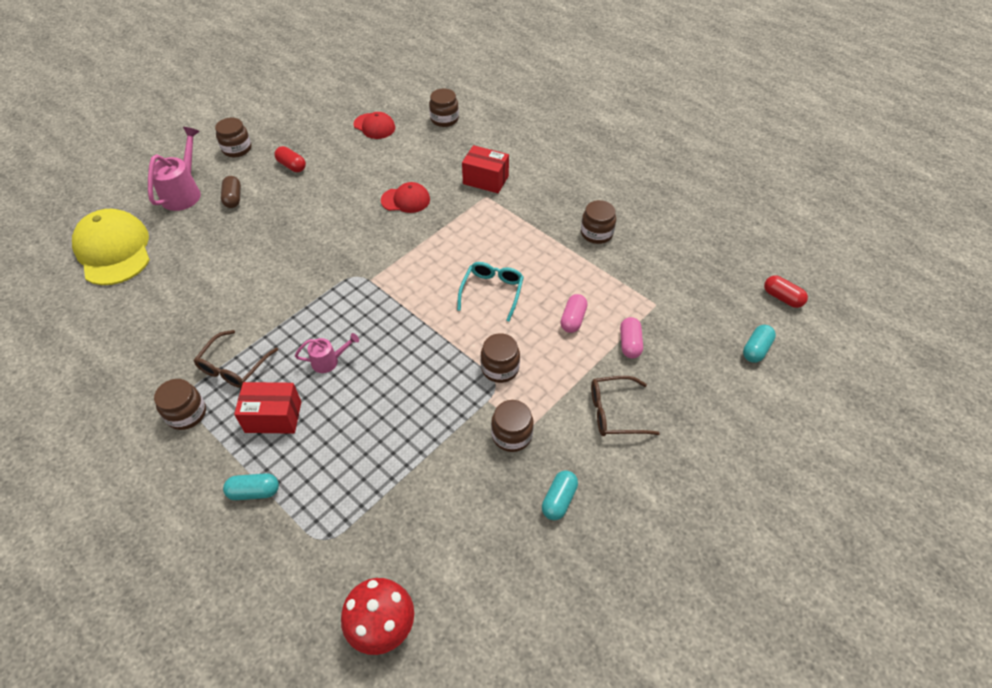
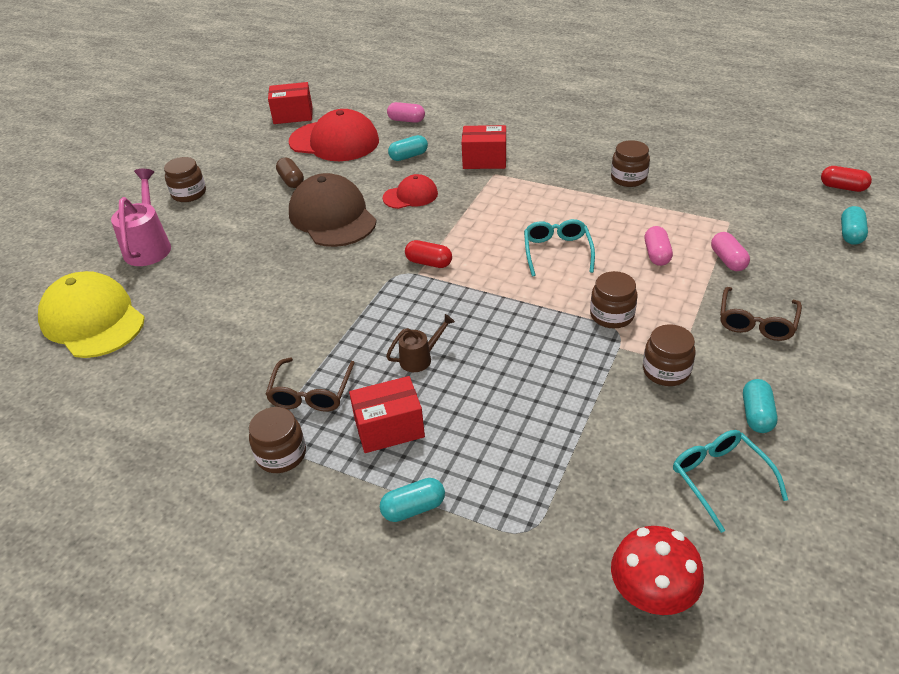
camera: 15 degrees left, 10 degrees down
brown capsule [221,176,241,208] -> brown capsule moved to [276,158,304,188]
red capsule [274,146,306,172] -> red capsule moved to [405,240,452,268]
pink watering can [295,333,359,373] -> brown watering can [386,314,455,372]
red cap [353,112,395,139] -> red cap [289,109,379,161], size x1.83
brown jar [429,89,459,127] -> pink capsule [387,102,425,123]
brown glasses [591,376,660,436] -> brown glasses turned 45 degrees counterclockwise [720,287,802,341]
none -> red box [268,82,313,124]
none -> brown cap [289,173,377,247]
none -> turquoise capsule [388,135,428,161]
none -> turquoise glasses [673,430,788,533]

